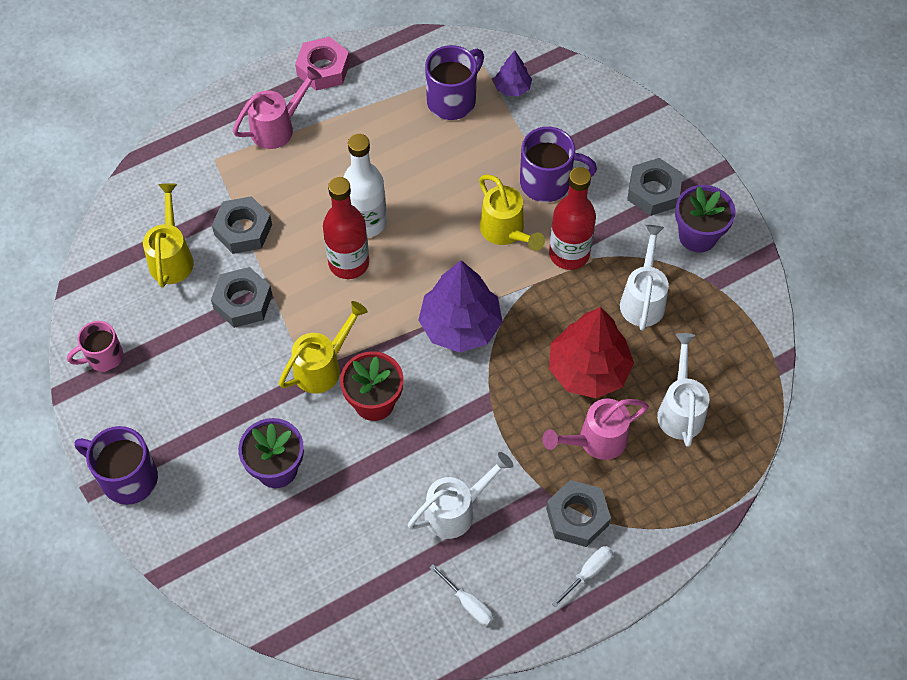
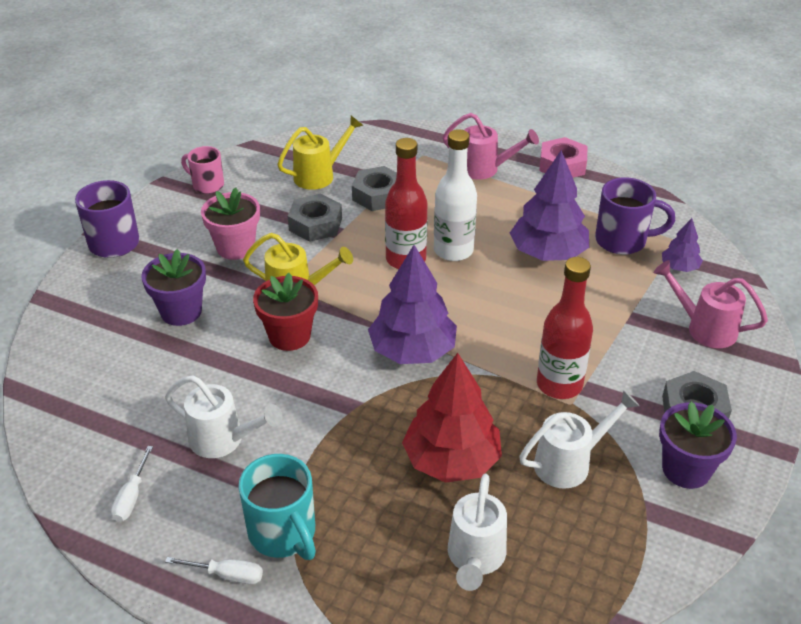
camera: 55 degrees right, 20 degrees down
yellow watering can [479,175,545,251] -> none
purple mug [520,127,597,202] -> none
pink watering can [542,399,649,460] -> pink watering can moved to [654,260,768,348]
grey nut [546,480,611,547] -> turquoise mug [238,454,316,560]
white watering can [657,333,709,447] -> white watering can turned 135 degrees clockwise [448,474,507,591]
none -> pink flower pot [201,188,260,260]
none -> purple tree [510,150,589,261]

